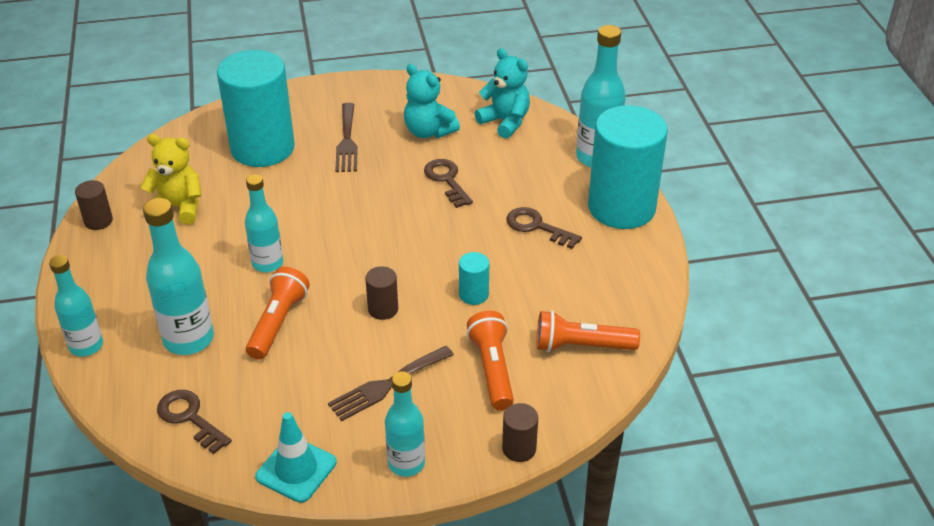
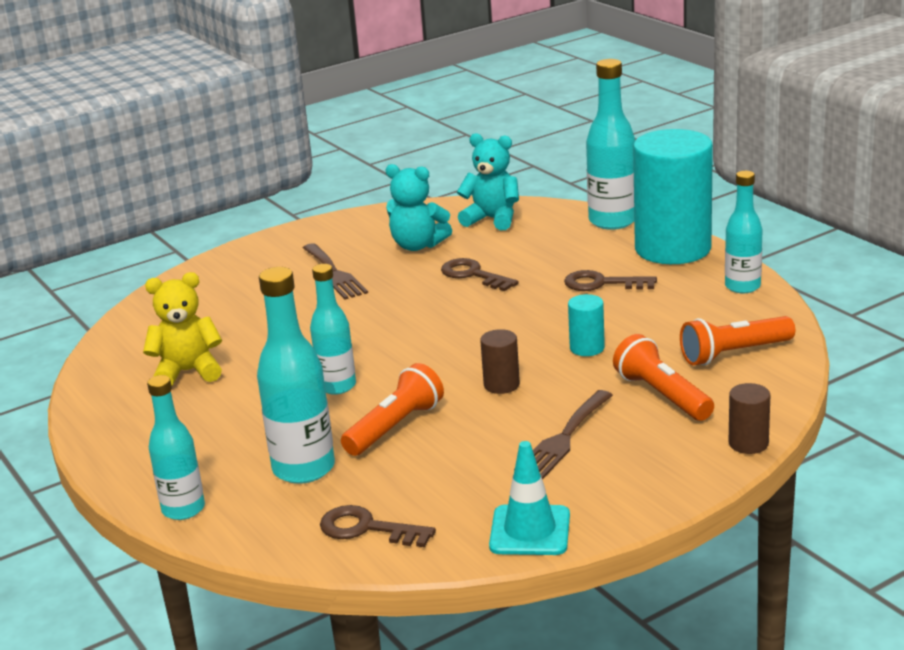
camera: 20 degrees left, 15 degrees down
brown cylinder [75,180,113,230] -> none
turquoise cylinder [217,50,295,167] -> none
orange flashlight [246,267,310,359] -> orange flashlight turned 45 degrees clockwise [341,363,444,456]
turquoise bottle [385,371,425,477] -> turquoise bottle moved to [725,171,763,293]

